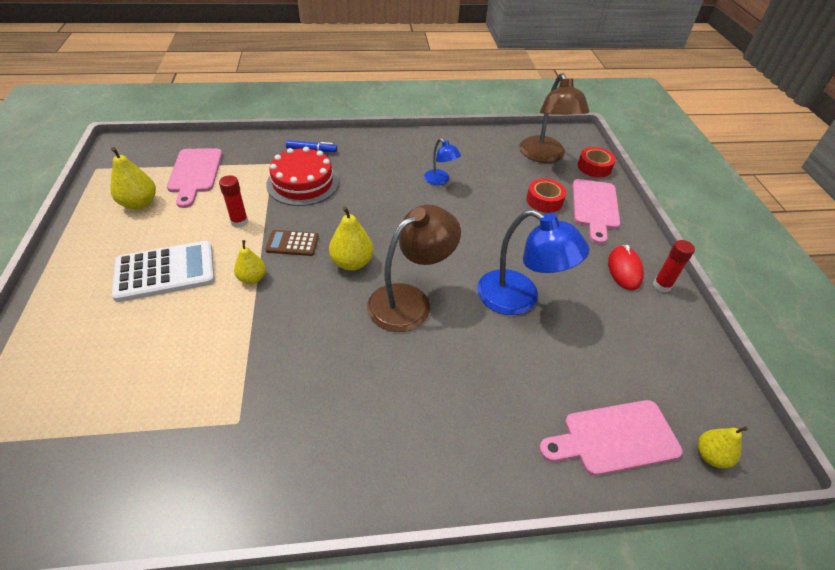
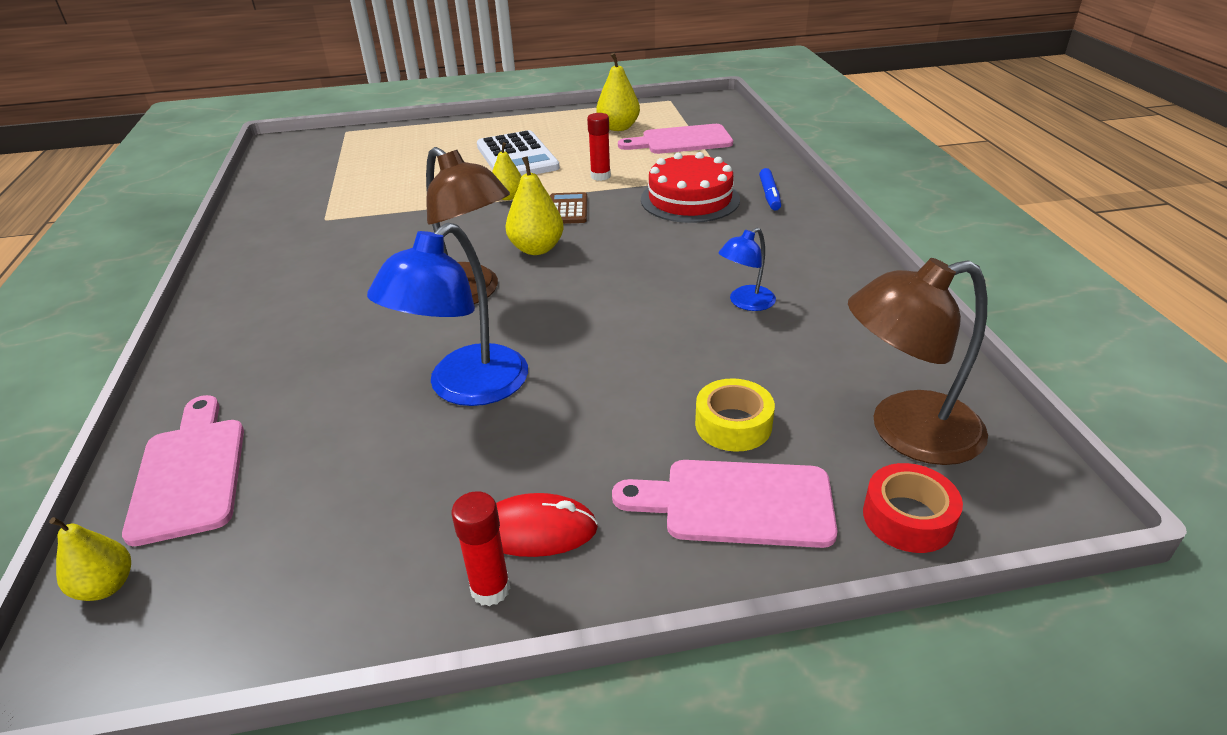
camera: 90 degrees right, 10 degrees down
red tape [526,179,566,213] -> yellow tape [695,378,775,452]

